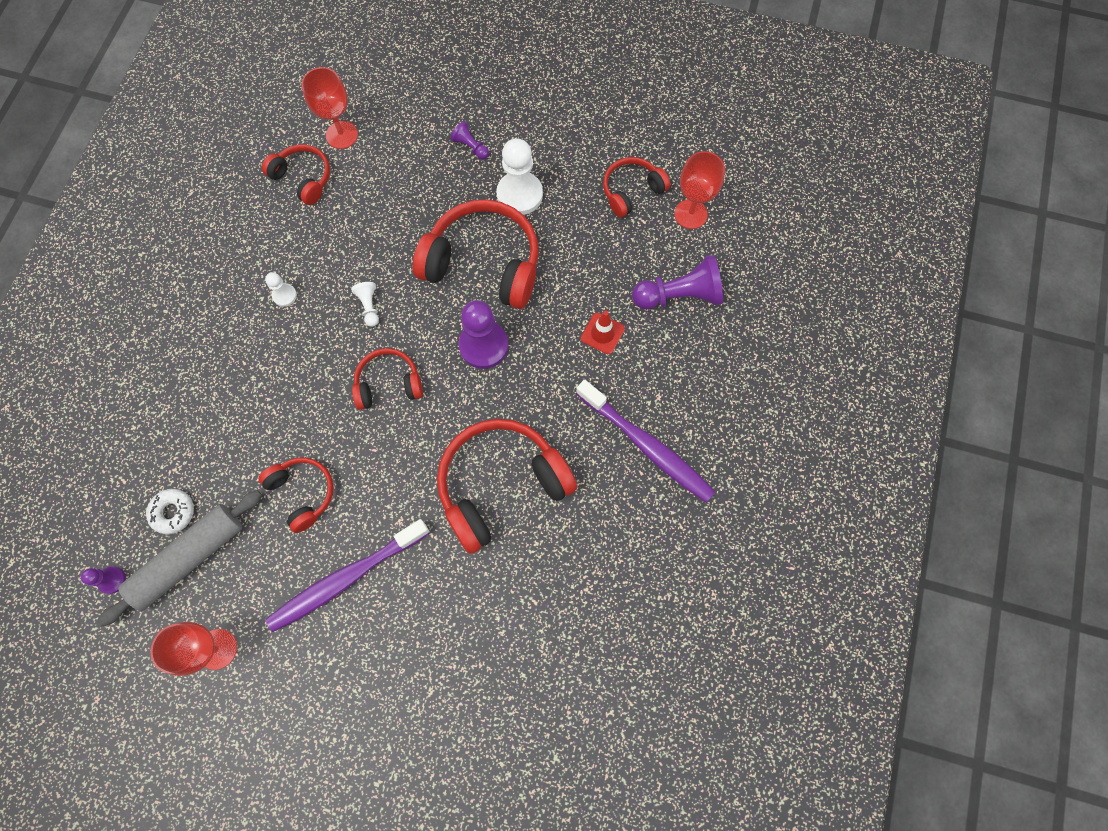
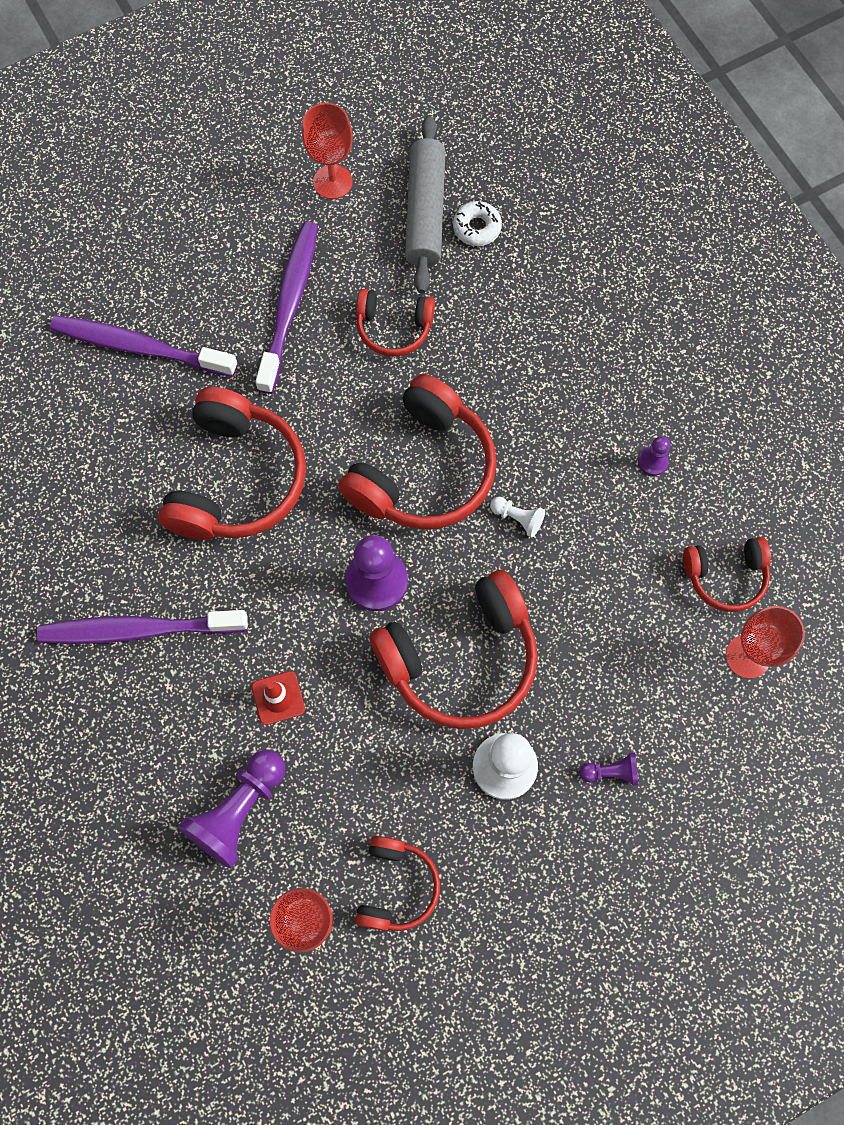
camera: 135 degrees right, 0 degrees up
purple pawn [81,566,126,594] -> purple pawn moved to [638,436,670,476]
white pawn [265,272,297,307] -> none
red headphones [352,348,423,410] -> red headphones [338,374,497,530], size x1.83
none -> purple toothbrush [50,316,237,377]

